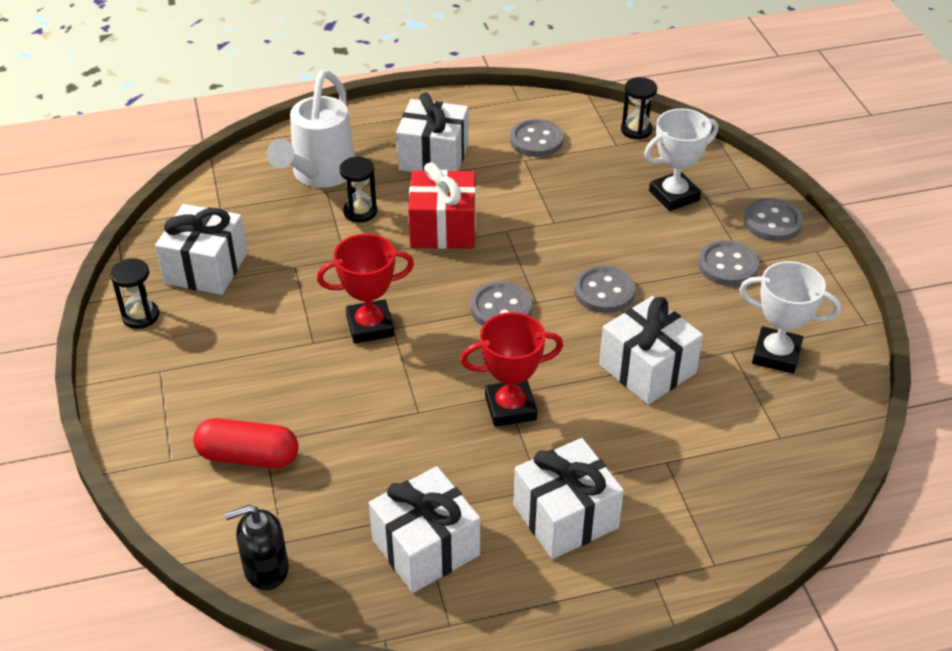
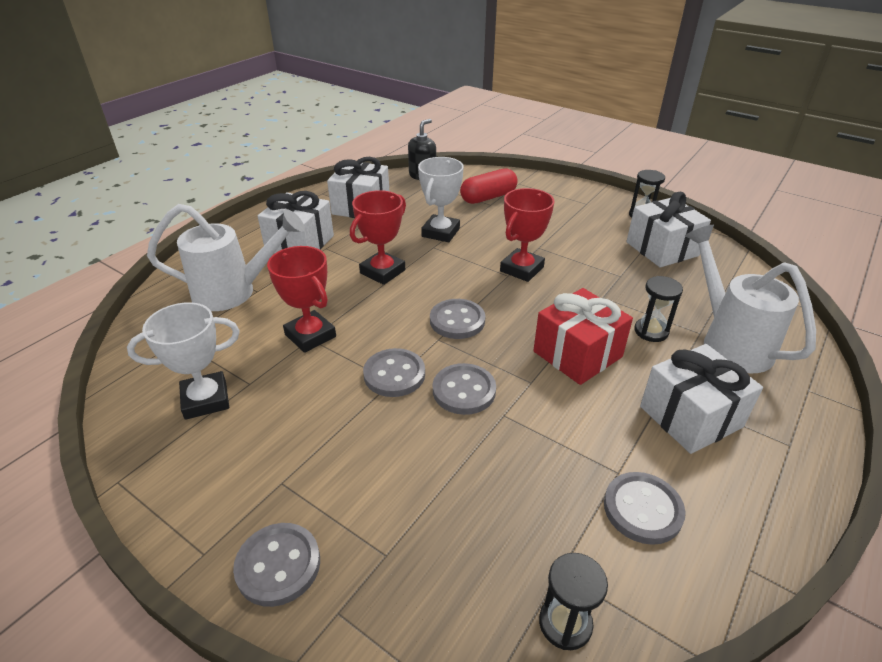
camera: 140 degrees right, 5 degrees down
white gift [599,296,703,405] -> red trophy [267,246,336,353]
white trophy [644,108,718,211] -> white trophy moved to [418,157,464,242]
grey button [698,240,759,286] -> grey button moved to [433,363,496,415]
none -> white watering can [147,204,305,311]

